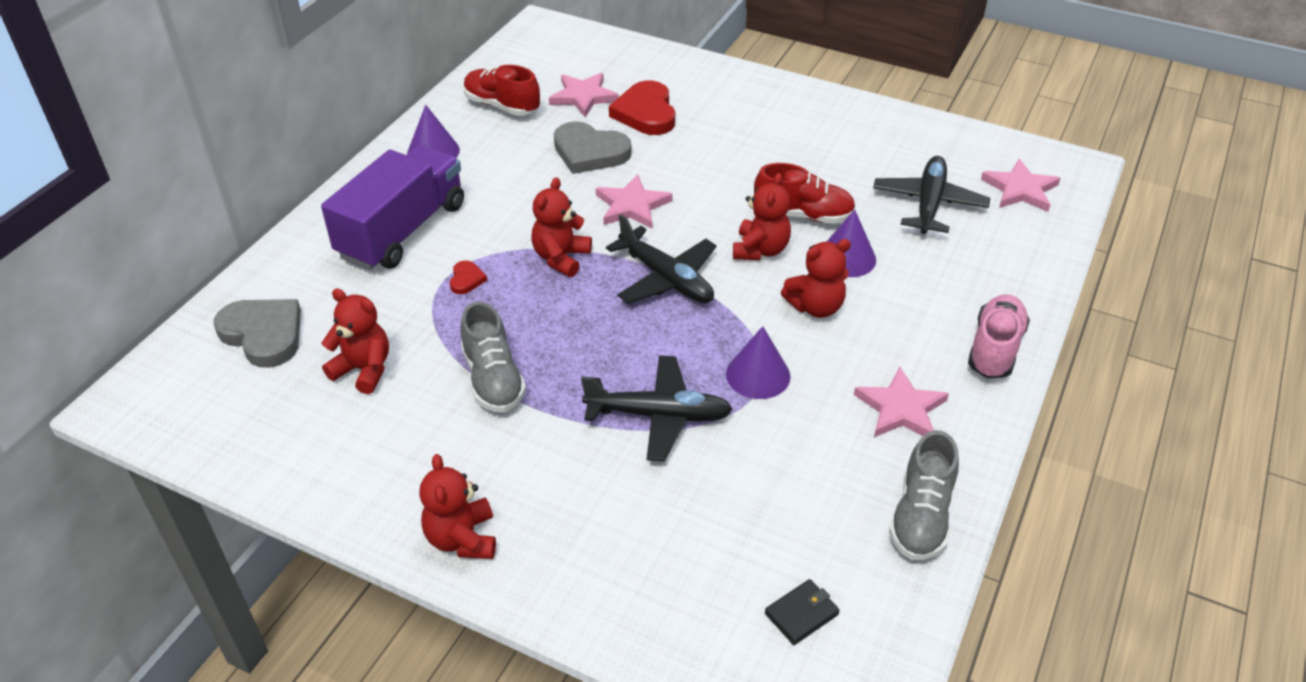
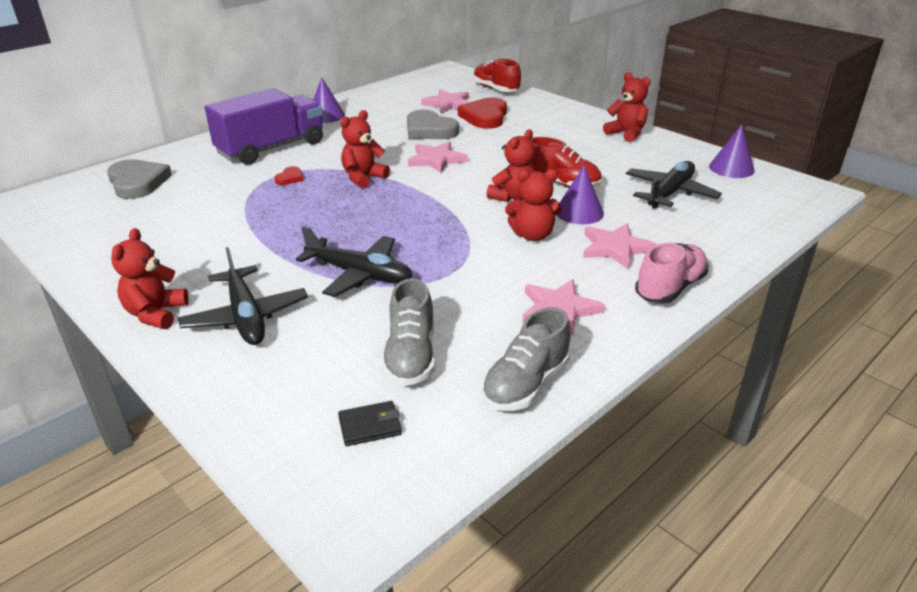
camera: 20 degrees right, 10 degrees down
red teddy bear [321,288,389,394] -> red teddy bear moved to [603,72,651,142]
grey shoe [460,302,526,412] -> grey shoe moved to [381,278,435,386]
red shoe [464,65,540,116] -> red shoe moved to [473,58,521,92]
black plane [606,214,717,303] -> black plane moved to [178,247,308,345]
purple cone [726,326,791,399] -> purple cone moved to [709,124,754,178]
pink star [981,159,1061,212] -> pink star moved to [583,223,657,269]

